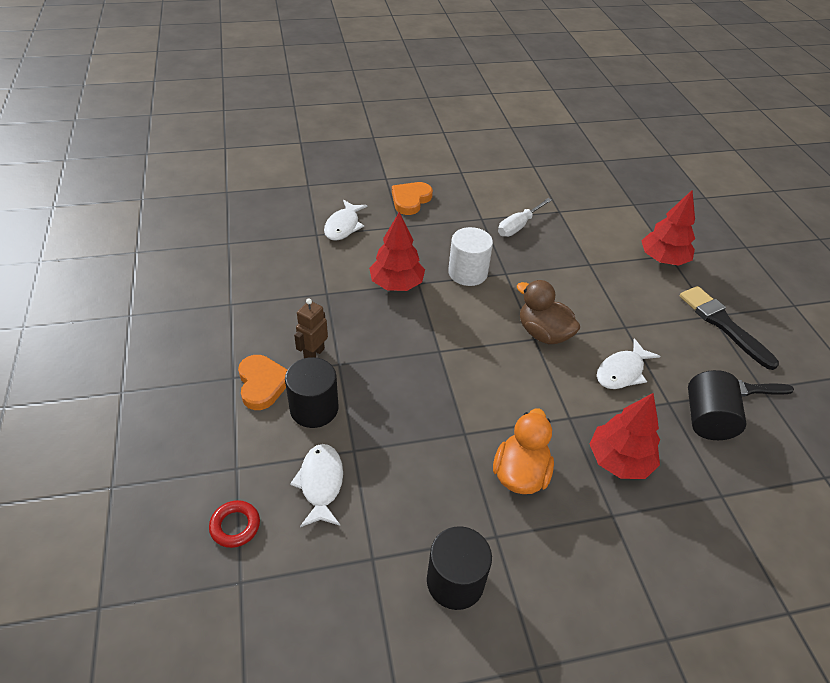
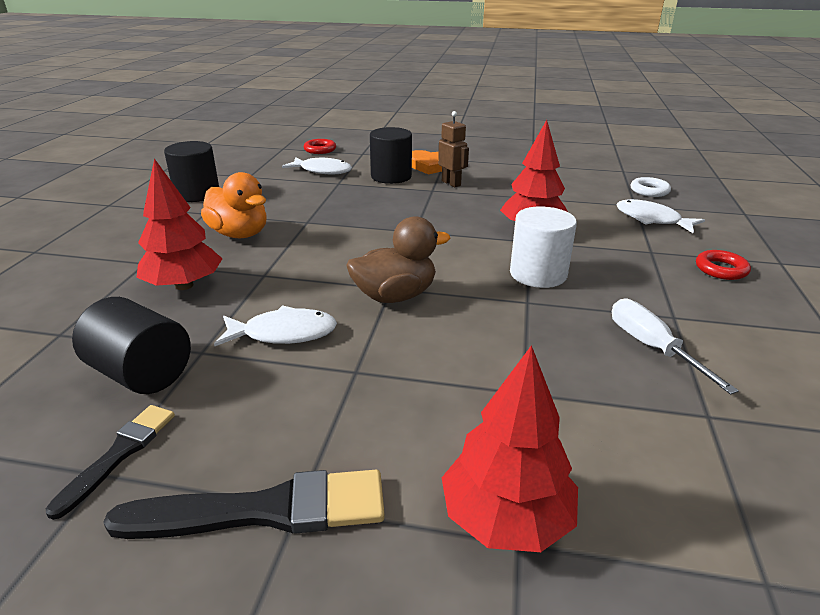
camera: 115 degrees right, 15 degrees down
orange heart [392,182,433,215] -> red ring [696,250,751,280]
white fish [597,338,660,389] -> white fish turned 105 degrees clockwise [214,305,337,347]
none -> white ring [631,177,671,197]

